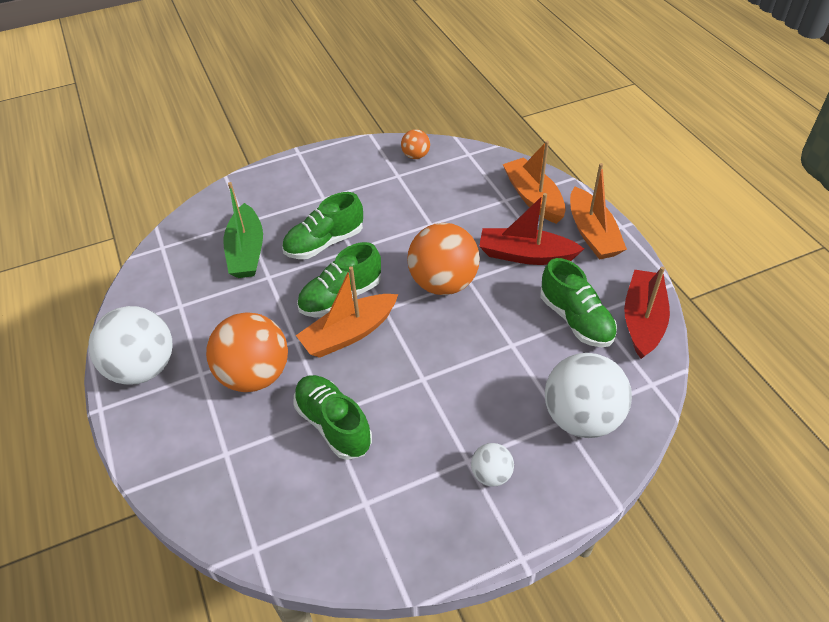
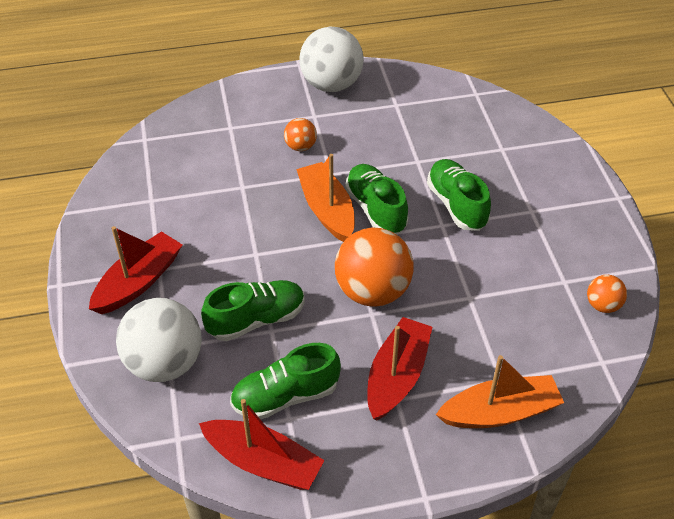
camera: 100 degrees right, 0 degrees up
orange ball [206,312,288,392] -> orange ball [284,118,317,151], size x0.49
green boat [224,182,263,278] -> none
green shoe [293,375,372,460] -> green shoe moved to [201,280,304,341]
white ball [471,443,514,487] -> red boat [89,226,183,314]
orange boat [570,163,627,260] -> none

